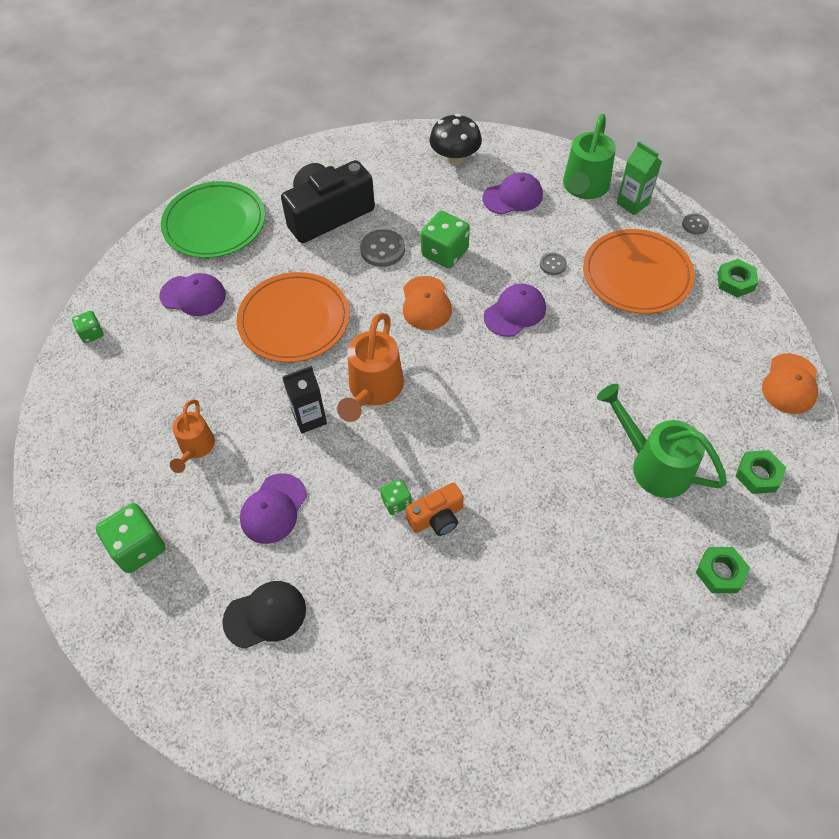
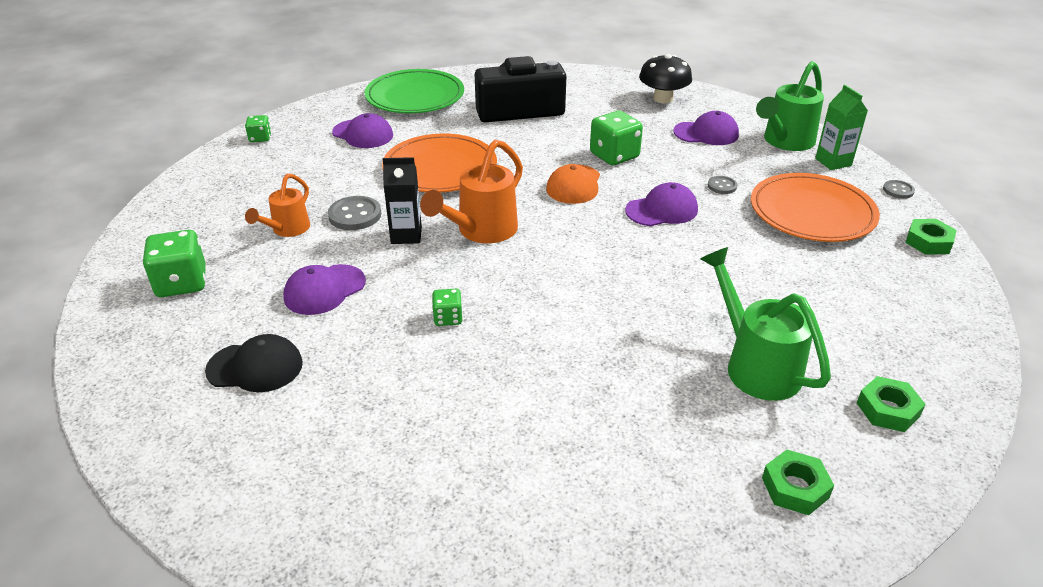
camera: 20 degrees right, 20 degrees down
grey button [360,229,405,267] -> grey button moved to [328,196,381,230]
orange camera [406,483,464,536] -> none
orange cap [762,353,818,414] -> none

